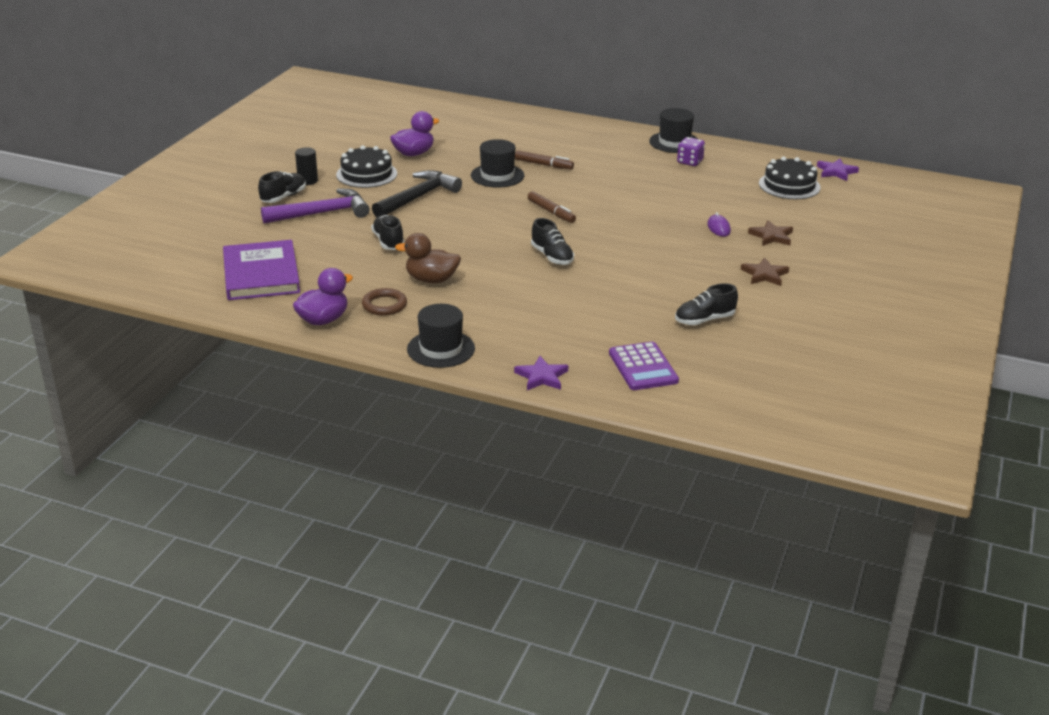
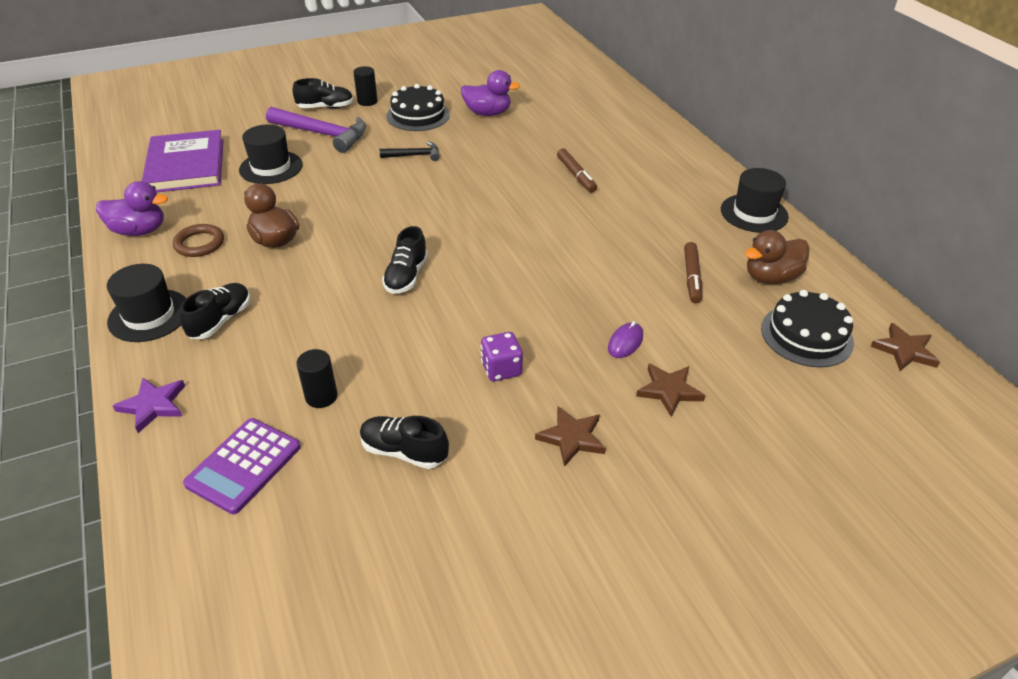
camera: 45 degrees right, 10 degrees up
purple book [223,240,300,300] -> purple book turned 45 degrees counterclockwise [142,130,223,192]
black shoe [371,215,404,250] -> black shoe moved to [179,283,250,339]
black hammer [372,170,462,217] -> black hammer [380,141,440,161], size x0.54
black hat [471,139,524,188] -> black hat moved to [239,125,303,184]
brown marker [528,191,576,223] -> brown marker moved to [684,242,702,303]
purple dice [677,137,705,166] -> purple dice moved to [481,332,523,381]
purple star [817,159,859,181] -> brown star [870,323,940,371]
none -> black cylinder [296,349,338,408]
none -> brown duck [745,230,810,284]

